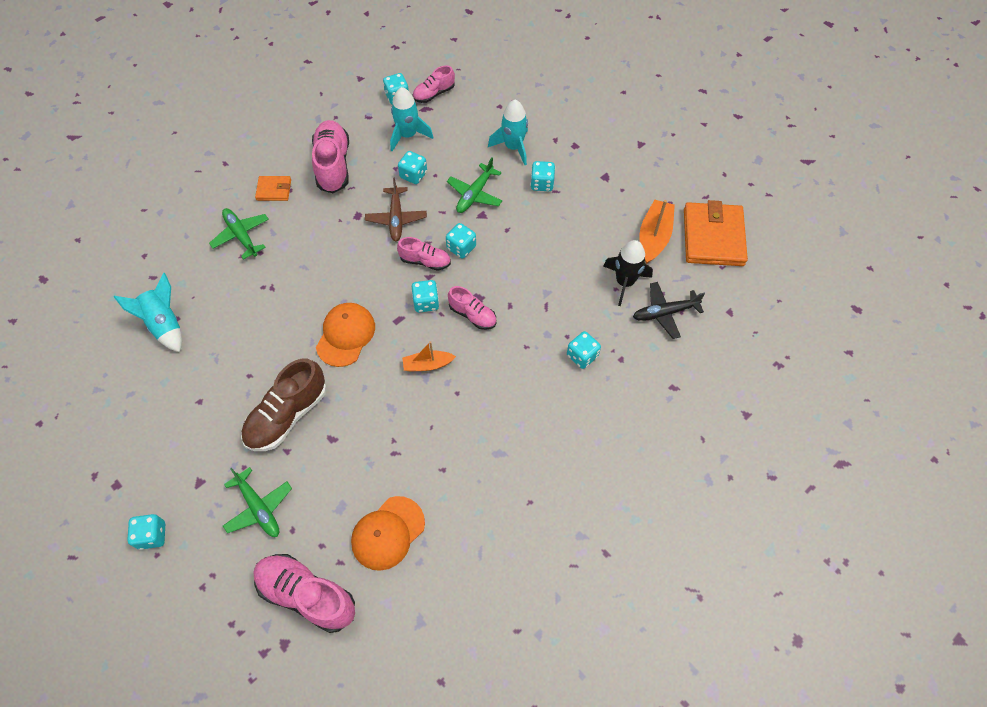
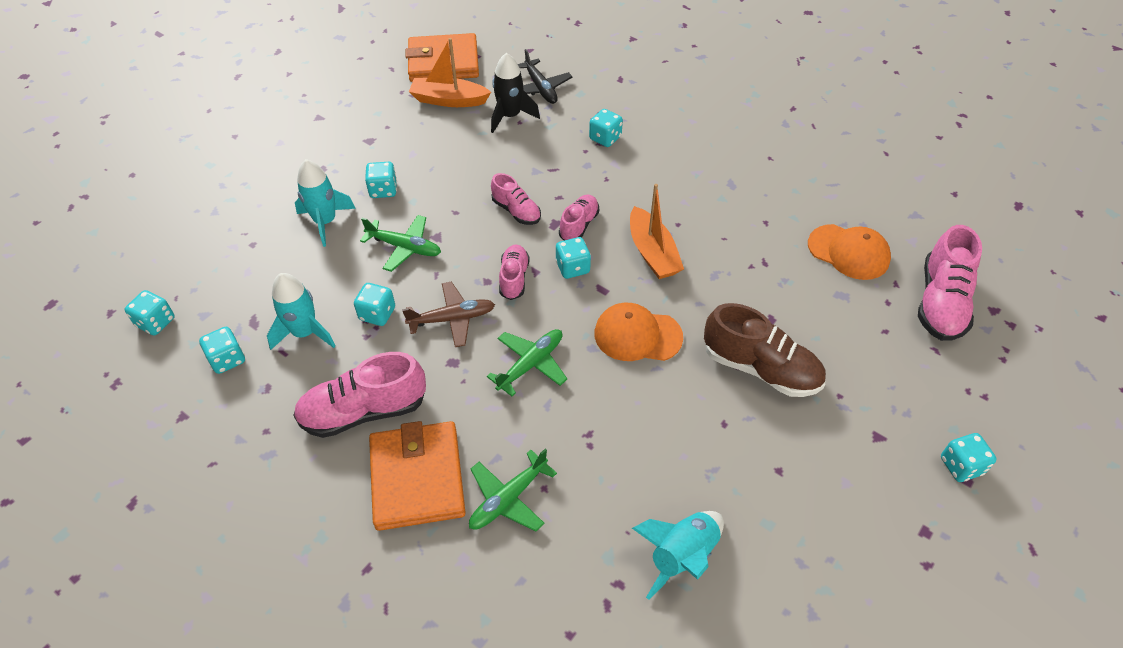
camera: 100 degrees left, 10 degrees down
green plane [223,467,292,537] -> green plane moved to [487,329,567,396]
orange wallet [255,176,291,201] -> orange wallet [369,421,466,531], size x2.03
orange boat [402,341,456,371] -> orange boat [630,184,684,279], size x1.56
pink shoe [413,65,455,103] -> pink shoe moved to [491,173,541,225]
turquoise dice [446,223,476,259] -> turquoise dice moved to [125,290,175,335]

